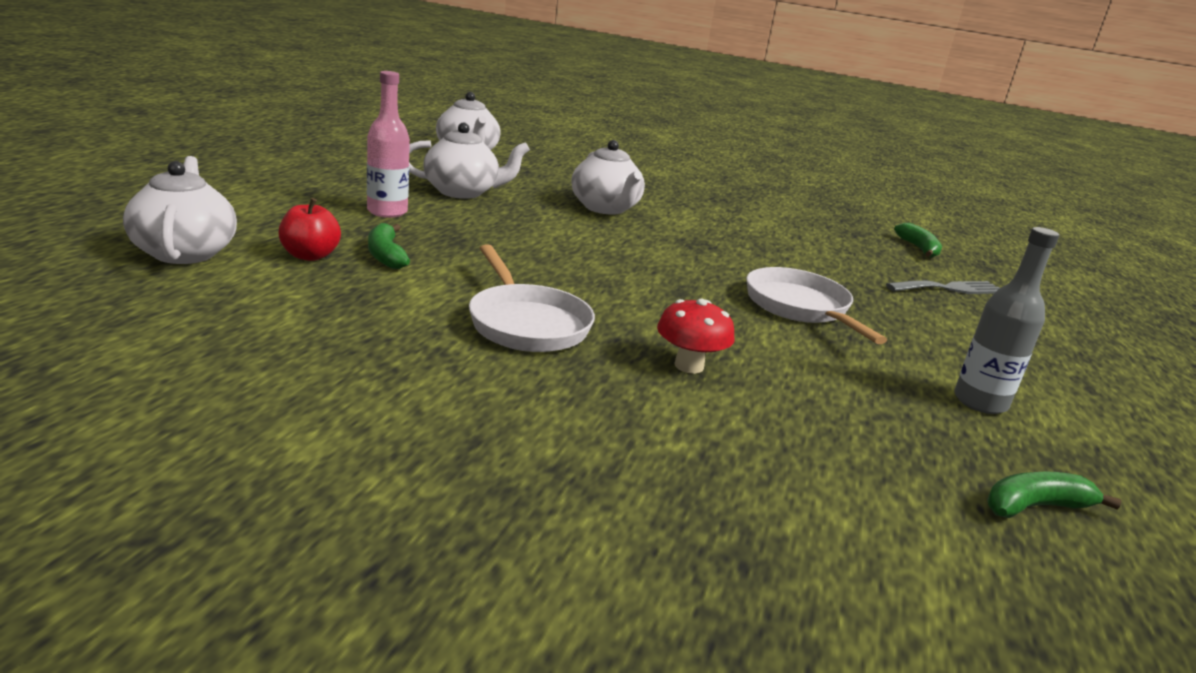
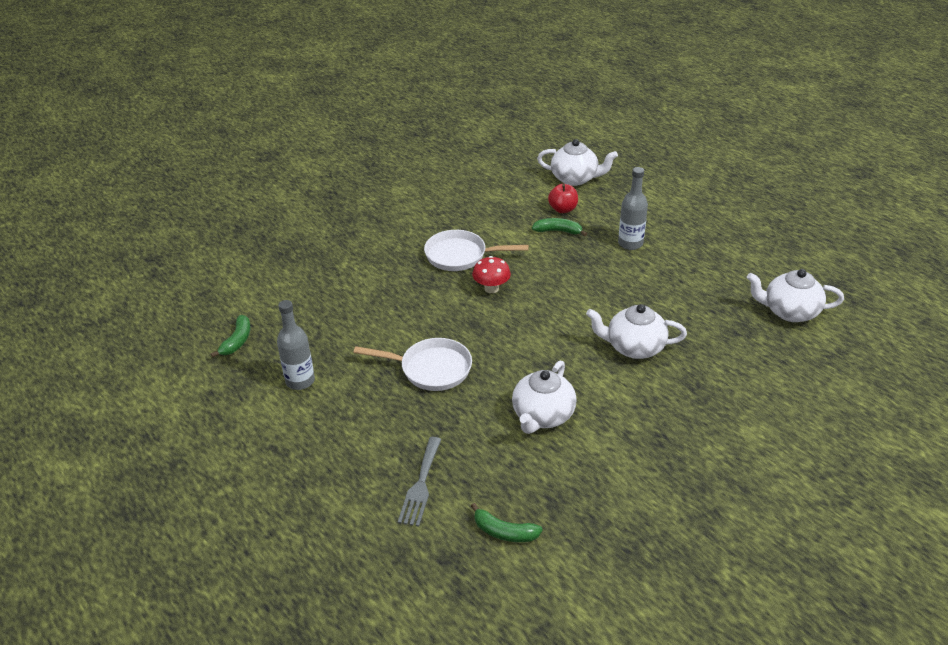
camera: 125 degrees right, 15 degrees up
pink bottle [367,71,410,218] -> grey bottle [618,167,648,250]
white teapot [409,122,530,199] -> white teapot moved to [512,361,576,434]
red mushroom [657,299,735,374] -> red mushroom moved to [472,256,511,293]

